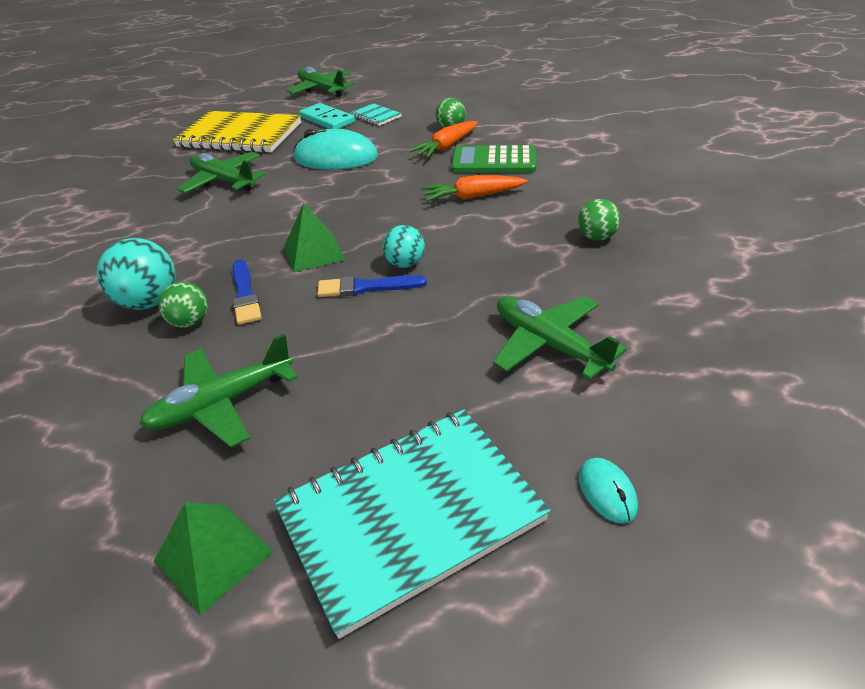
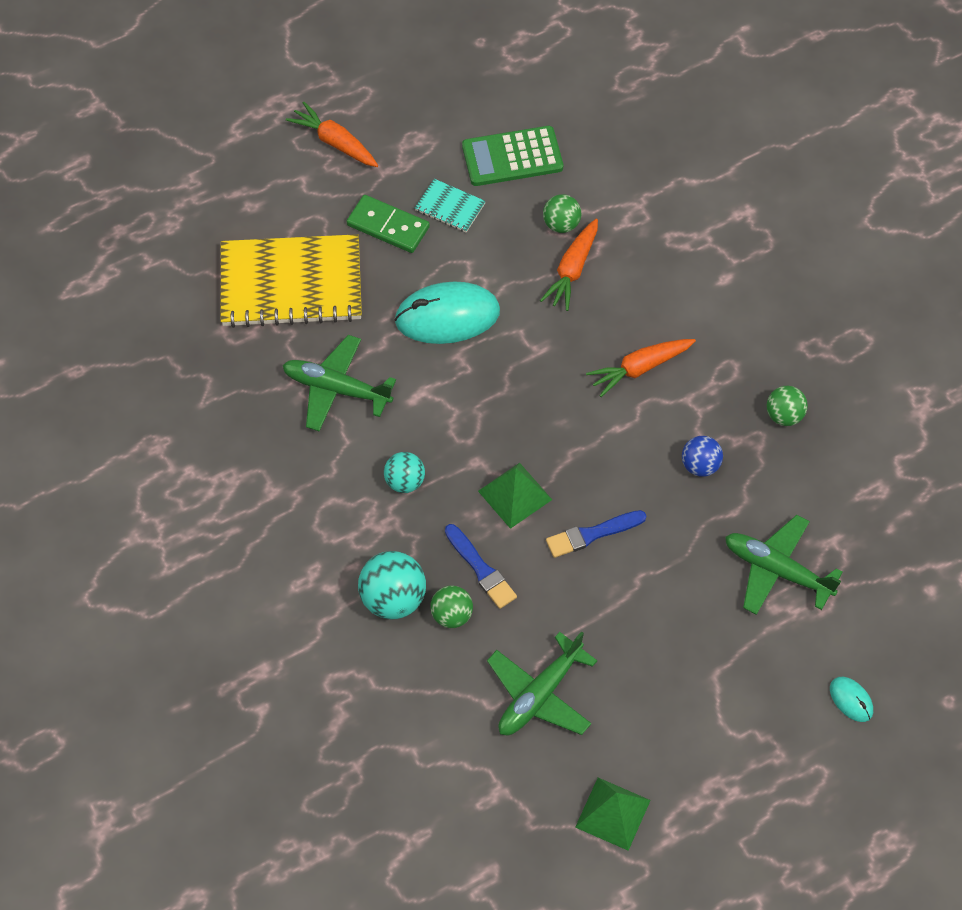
camera: 20 degrees left, 20 degrees up
turquoise notebook [273,410,551,639] -> none
green plane [287,67,354,97] -> orange carrot [286,102,378,167]
turquoise domino [299,103,355,129] -> green domino [347,195,430,253]
turquoise ball [382,225,425,268] -> turquoise ball moved to [384,452,425,493]
green calculator [451,145,537,173] -> green calculator moved to [462,126,563,186]
none -> blue ball [682,436,723,477]

